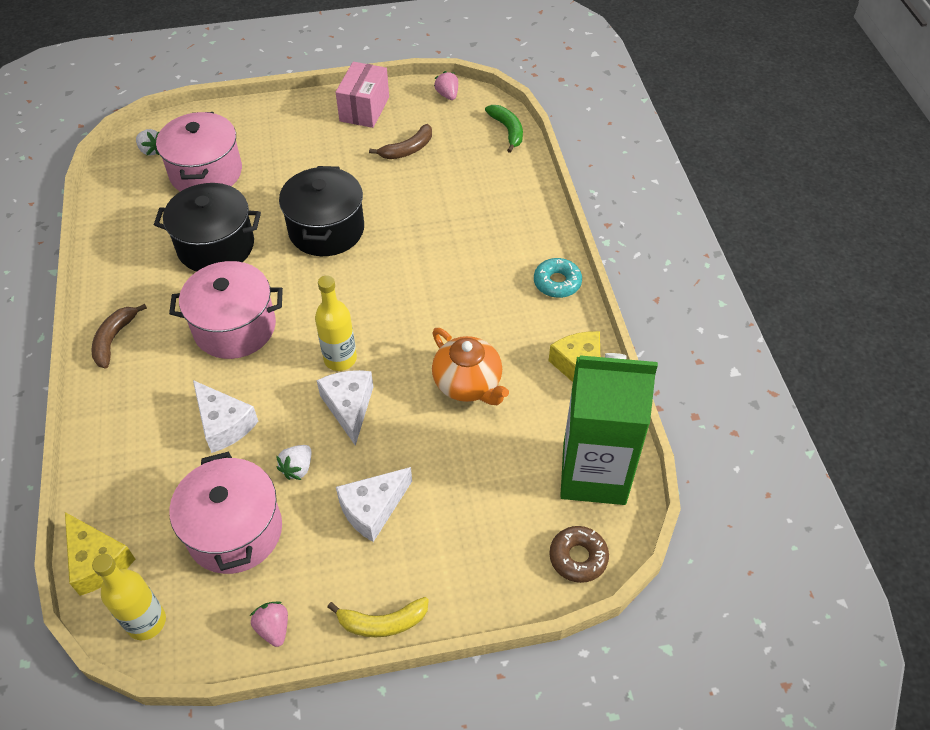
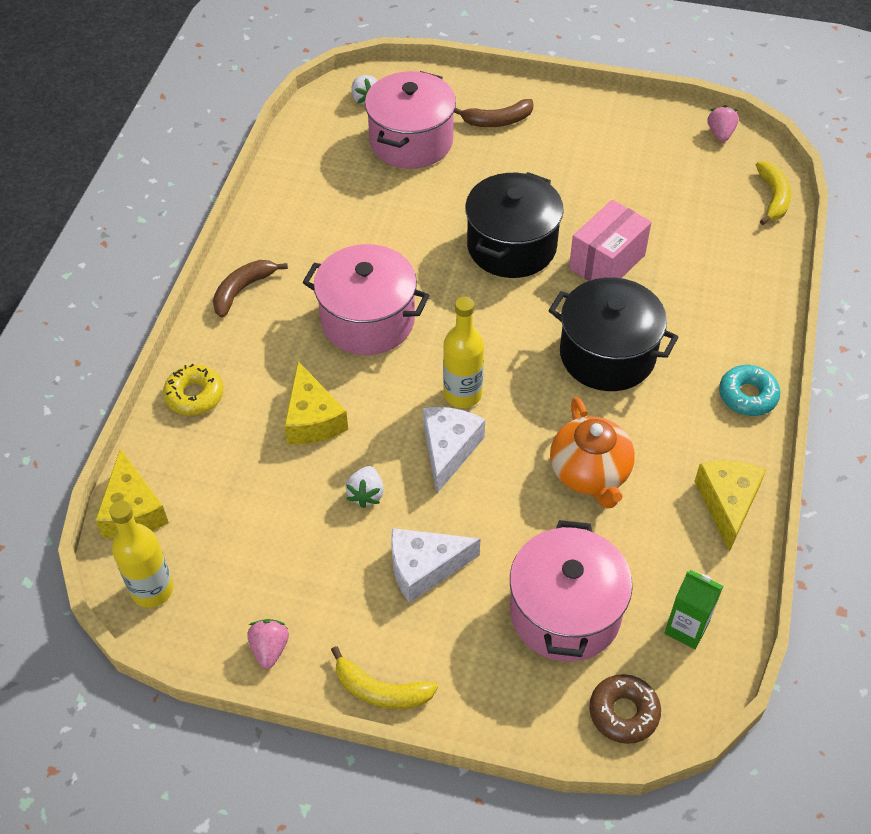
camera: 25 degrees right, 0 degrees up
black pot [154,183,261,272] -> black pot moved to [548,277,678,391]
pink pot [169,452,282,574] -> pink pot moved to [510,520,633,662]
white cheese [193,380,259,453] -> yellow cheese [284,361,348,445]
white strawberry [276,445,311,480] -> white strawberry turned 45 degrees counterclockwise [346,466,384,508]
pink box [335,62,389,128] -> pink box moved to [569,200,652,281]
brown banana [369,124,432,159] -> brown banana moved to [454,99,534,127]
green banana [485,105,523,153] -> yellow banana [756,161,791,225]
green carton [560,353,658,505] -> green carton [664,570,723,649], size x0.43
none -> yellow donut [163,364,223,416]

